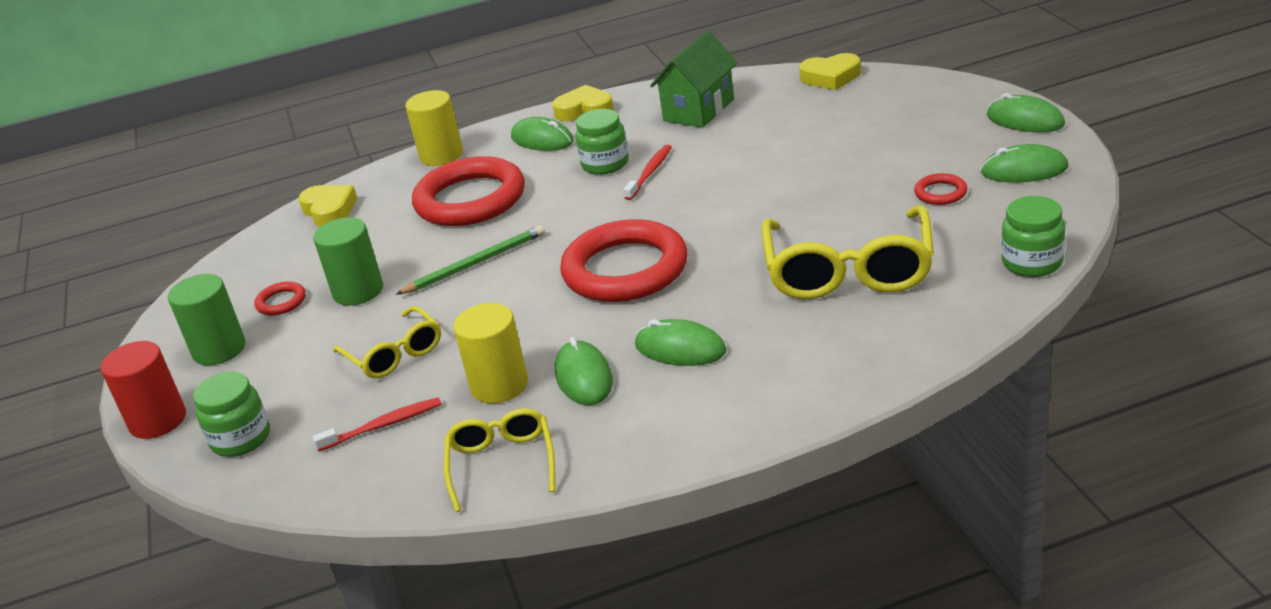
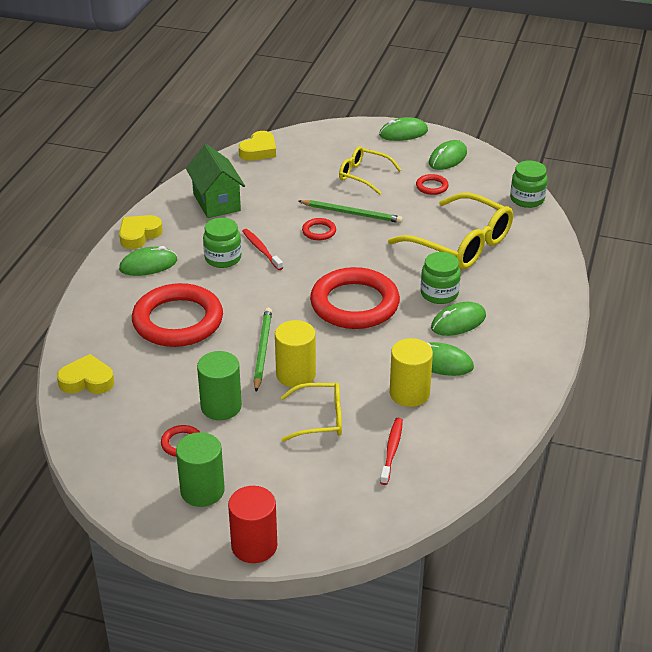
camera: 60 degrees left, 5 degrees up
green jar [193,372,270,457] -> green jar moved to [421,252,461,304]
yellow cylinder [405,90,463,166] -> yellow cylinder moved to [275,320,316,387]
yellow glasses [443,408,555,512] -> yellow glasses moved to [339,146,401,195]
none -> green pencil [298,200,403,223]
none -> red ring [302,218,336,240]

